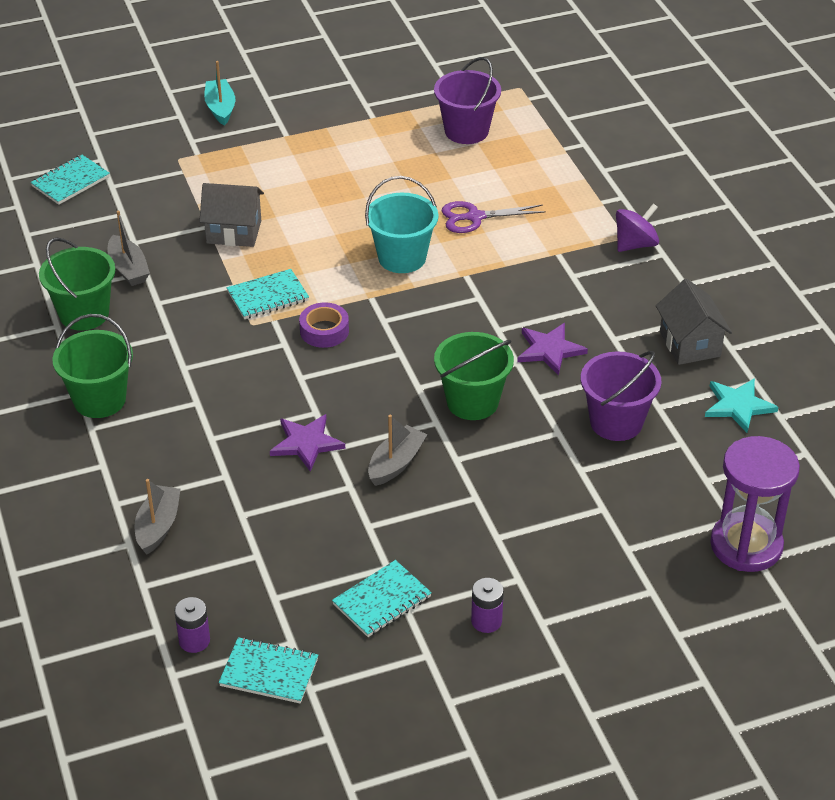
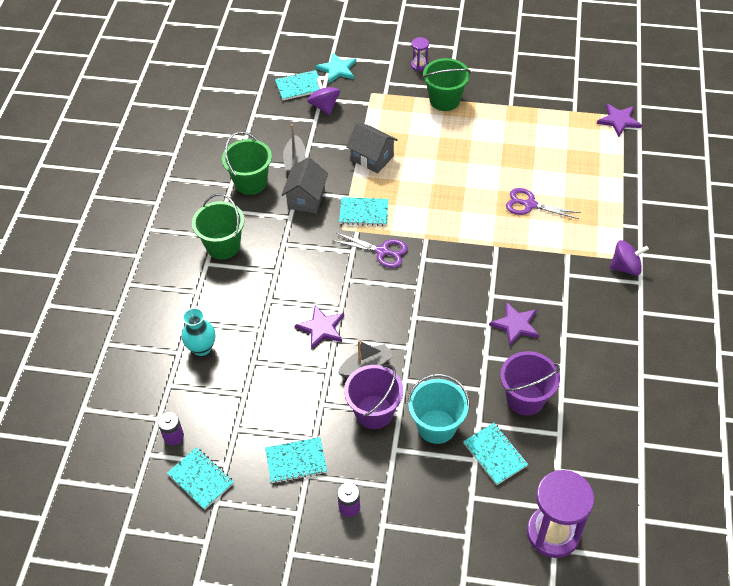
camera: 30 degrees right, 10 degrees up
grey boat [135,479,181,555] -> turquoise vase [182,308,215,356]
turquoise boat [204,61,235,126] -> purple hourglass [411,37,429,71]
purple tape [299,303,349,348] -> purple scissors [334,233,408,268]
turquoise bucket [365,176,438,273] -> turquoise bucket moved to [407,374,470,444]
purple bucket [434,57,501,144] -> purple bucket moved to [344,364,403,429]
green bucket [434,332,514,420] -> green bucket moved to [422,58,471,111]
grey house [656,279,732,365] -> grey house moved to [282,157,328,213]
turquoise star [705,378,778,433] -> turquoise star moved to [316,53,357,83]
none -> purple spinning top [307,78,340,115]
none -> turquoise notebook [463,423,528,485]
none -> purple star [597,104,642,137]

